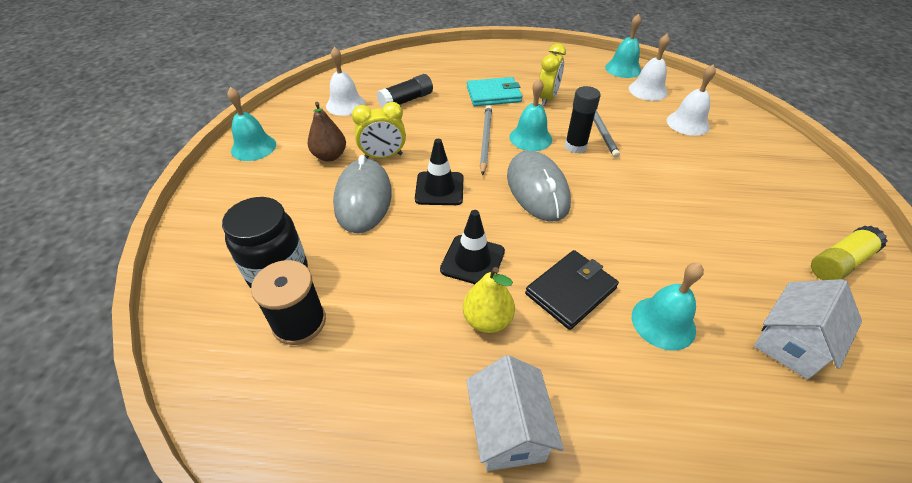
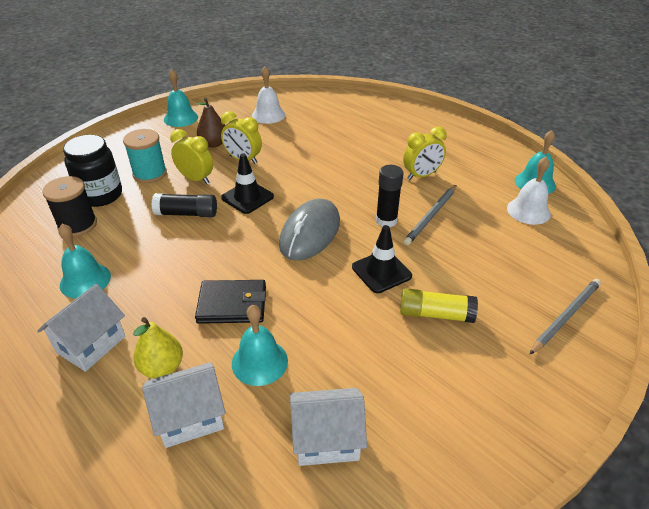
camera: 40 degrees right, 5 degrees down
grey mouse [333,155,392,233] -> yellow clock [170,129,213,184]
black glue stick [377,74,433,109] -> black glue stick moved to [152,193,217,217]
black traffic cone [440,210,505,284] -> black traffic cone moved to [352,225,412,293]
yellow pear [463,267,515,333] -> yellow pear moved to [133,317,183,378]
turquoise wallet [467,77,522,106] -> none
grey pencil [480,105,492,175] -> grey pencil moved to [529,279,601,355]
turquoise bell [509,78,552,151] -> turquoise bell moved to [58,224,111,299]
white bell [667,64,716,136] -> none
yellow glue stick [811,226,887,280] -> yellow glue stick moved to [400,288,478,323]
none -> turquoise spool [123,129,167,183]
none -> white house [142,362,226,448]

